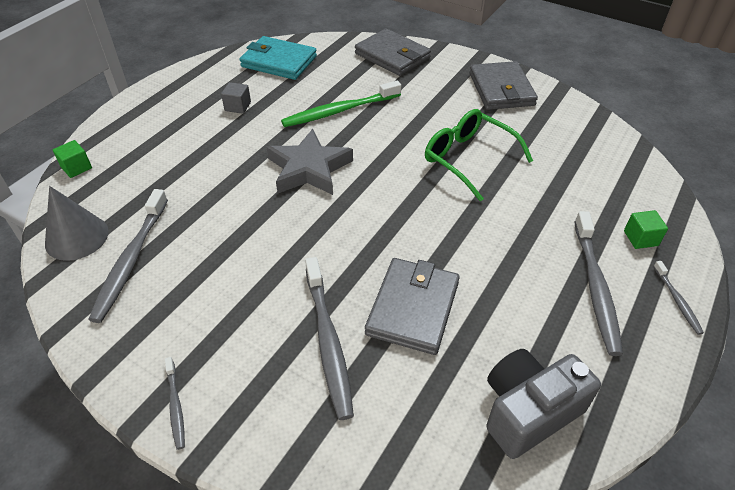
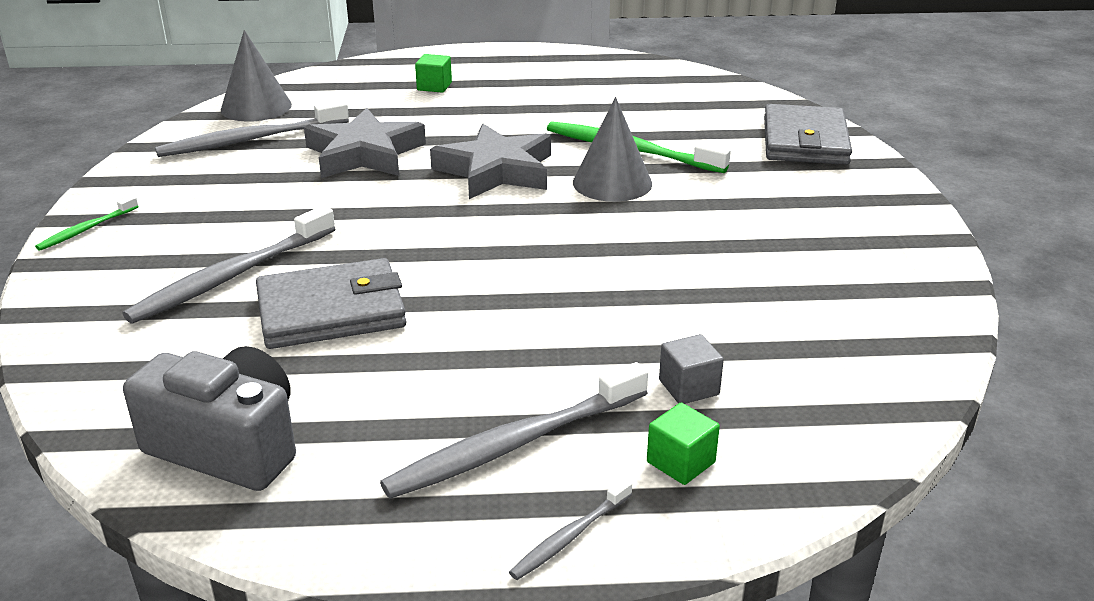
camera: 55 degrees right, 15 degrees down
green cube [53,140,92,178] -> green cube moved to [415,54,452,93]
grey toothbrush [165,357,185,450] -> green toothbrush [35,196,139,251]
grey cube [221,82,251,114] -> grey cube moved to [659,334,724,404]
turquoise wallet [239,36,317,80] -> none
green glasses [425,109,533,202] -> none
grey wallet [469,61,538,110] -> none
none -> grey star [304,108,426,178]
none -> grey cone [573,97,652,202]

